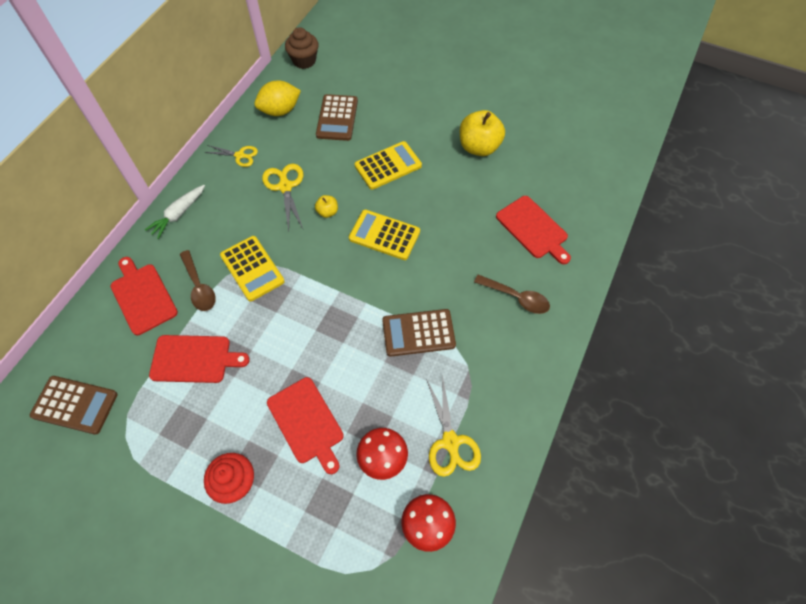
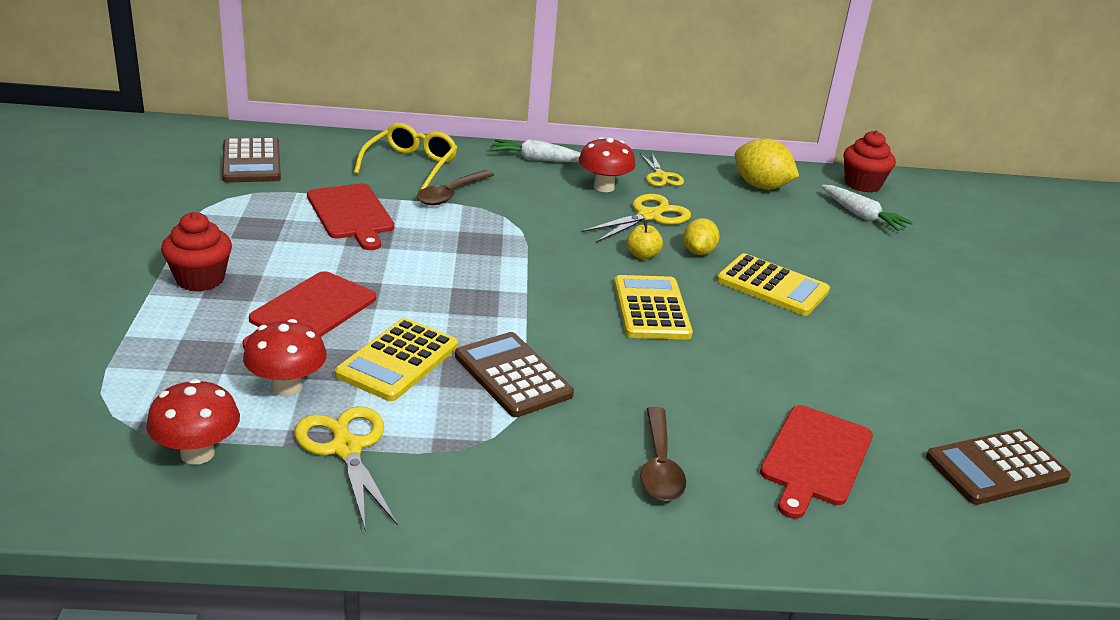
camera: 60 degrees right, 30 degrees down
red cutting board [111,257,178,335] -> yellow glasses [354,123,457,190]
yellow calculator [220,236,285,301] -> yellow calculator moved to [335,318,458,401]
brown cupcake [285,27,318,69] -> red cupcake [843,131,896,193]
brown calculator [316,94,358,141] -> brown calculator moved to [926,429,1071,505]
yellow scissors [426,375,481,477] -> yellow scissors turned 105 degrees clockwise [294,406,398,529]
yellow apple [460,110,505,156] -> none
none -> red mushroom [579,137,636,192]
none -> yellow lemon [683,218,720,255]
none -> white carrot [821,185,913,231]

